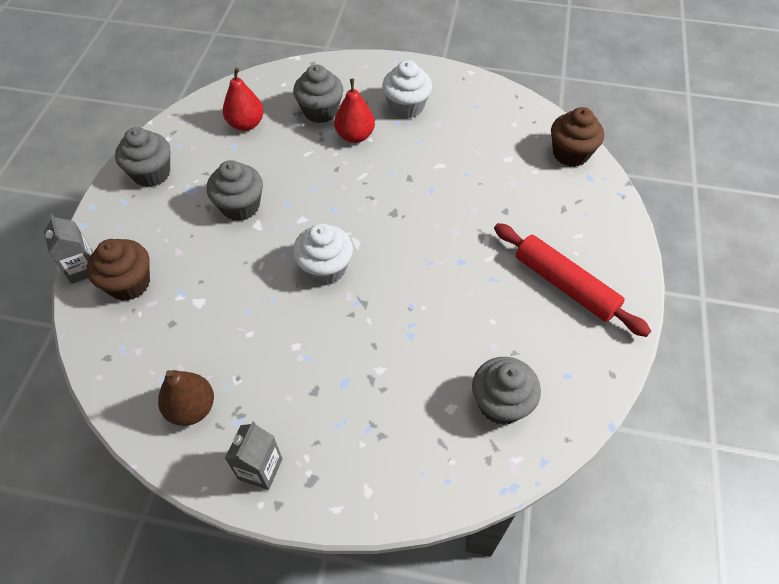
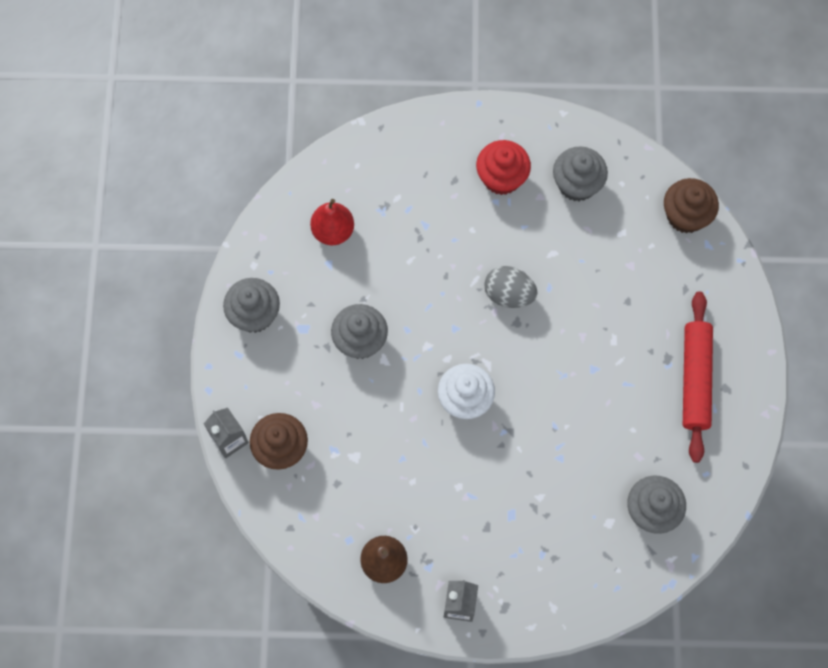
camera: 10 degrees left, 15 degrees up
grey cupcake [293,64,343,123] -> grey cupcake moved to [553,146,608,201]
red pear [334,79,375,143] -> none
white cupcake [382,60,432,119] -> red cupcake [476,140,531,195]
red rolling pin [494,223,651,337] -> red rolling pin turned 60 degrees clockwise [683,291,713,463]
none -> grey egg [484,266,538,308]

